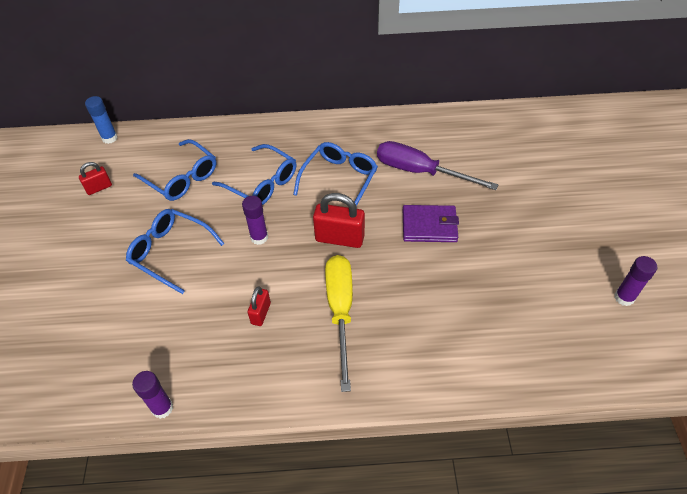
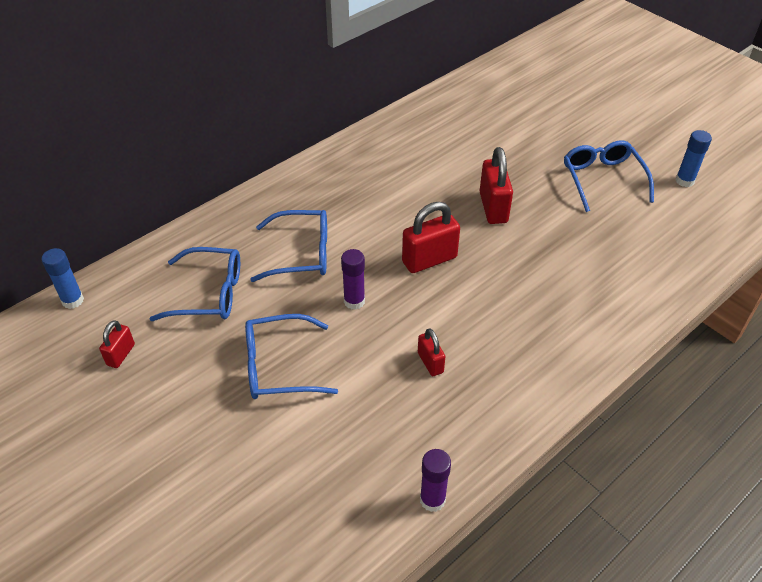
camera: 40 degrees left, 5 degrees down
blue glasses [293,142,378,206] -> blue glasses moved to [564,141,654,212]
yellow screwdriver [325,255,353,392] -> none
purple screwdriver [377,141,498,190] -> none
purple wallet [403,205,459,242] -> red padlock [480,147,513,224]
purple glue stick [614,256,657,306] -> blue glue stick [676,130,712,187]

